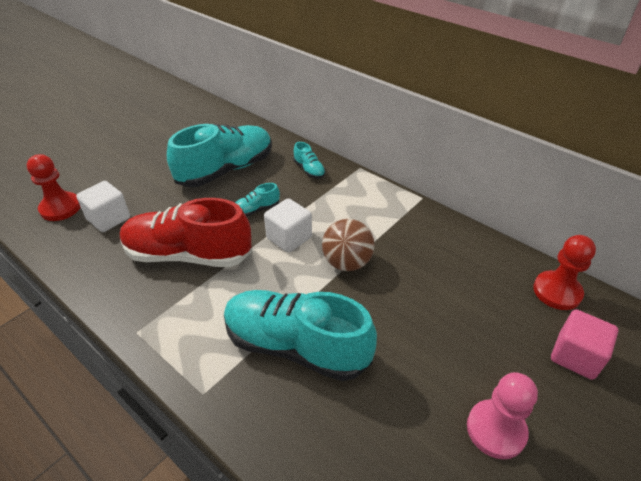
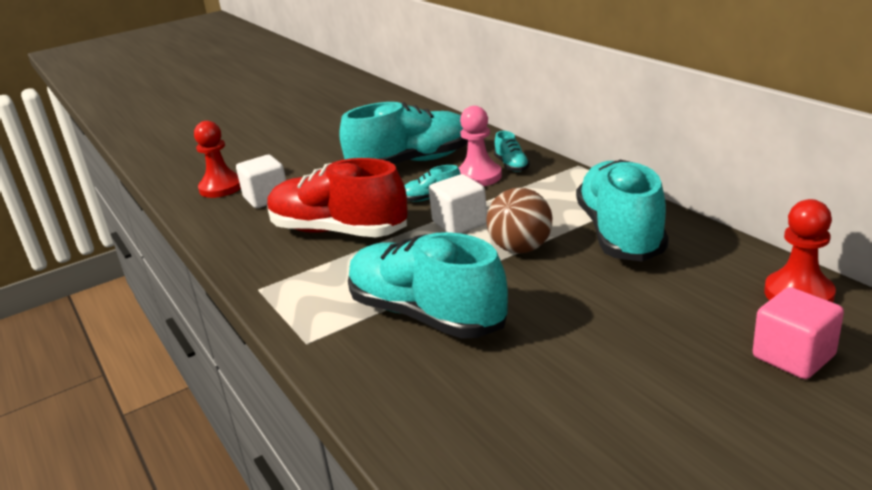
camera: 20 degrees right, 15 degrees down
pink pawn [467,372,538,459] -> pink pawn moved to [459,106,502,186]
none -> turquoise shoe [576,160,669,261]

